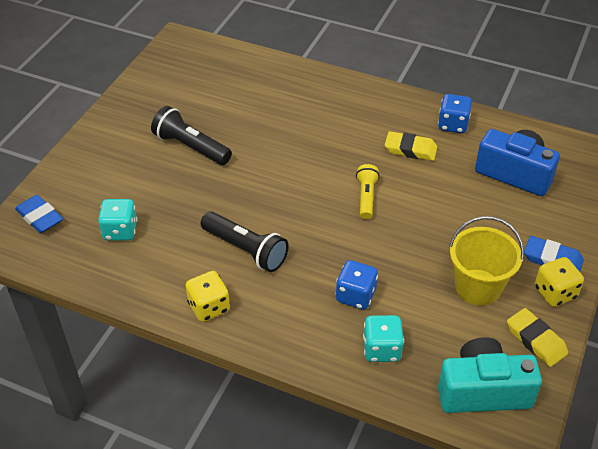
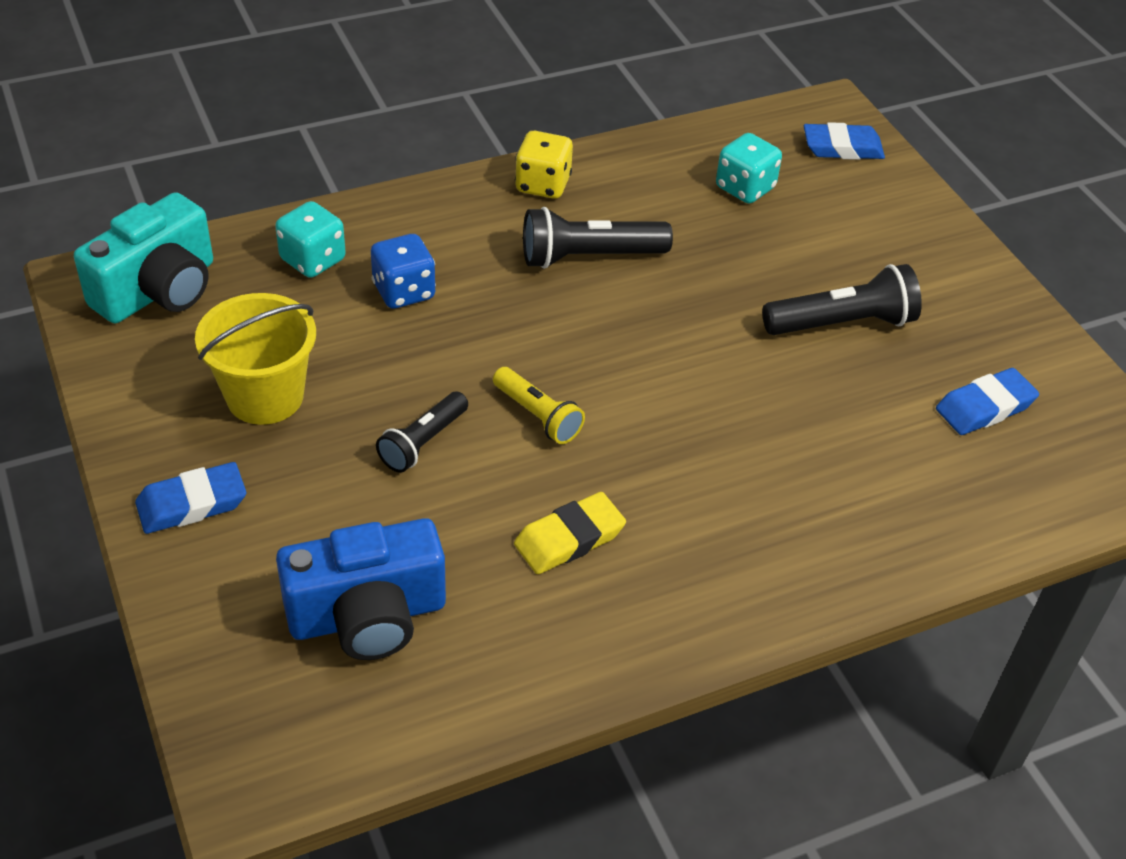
camera: 130 degrees right, 0 degrees up
blue dice [438,94,472,133] -> none
yellow eraser [507,308,568,367] -> none
yellow dice [535,257,584,307] -> none
none -> black flashlight [376,392,468,473]
none -> blue eraser [936,368,1039,435]

